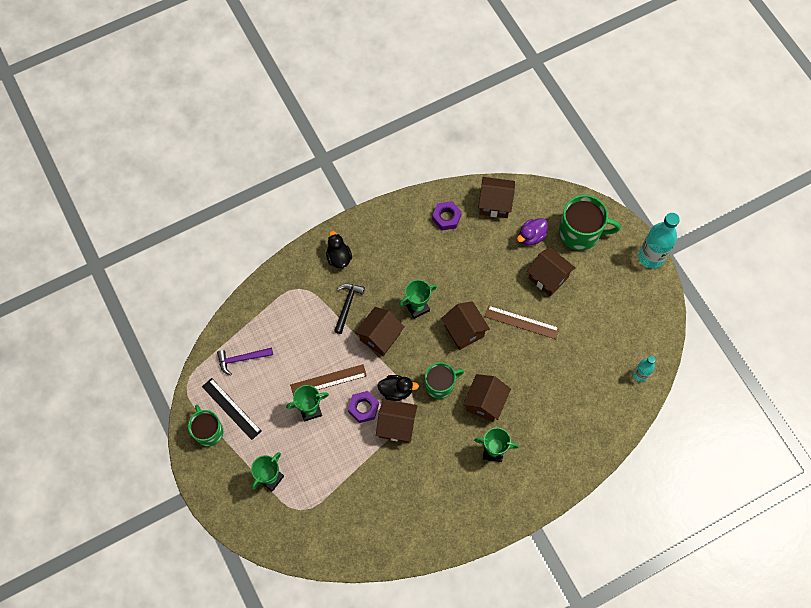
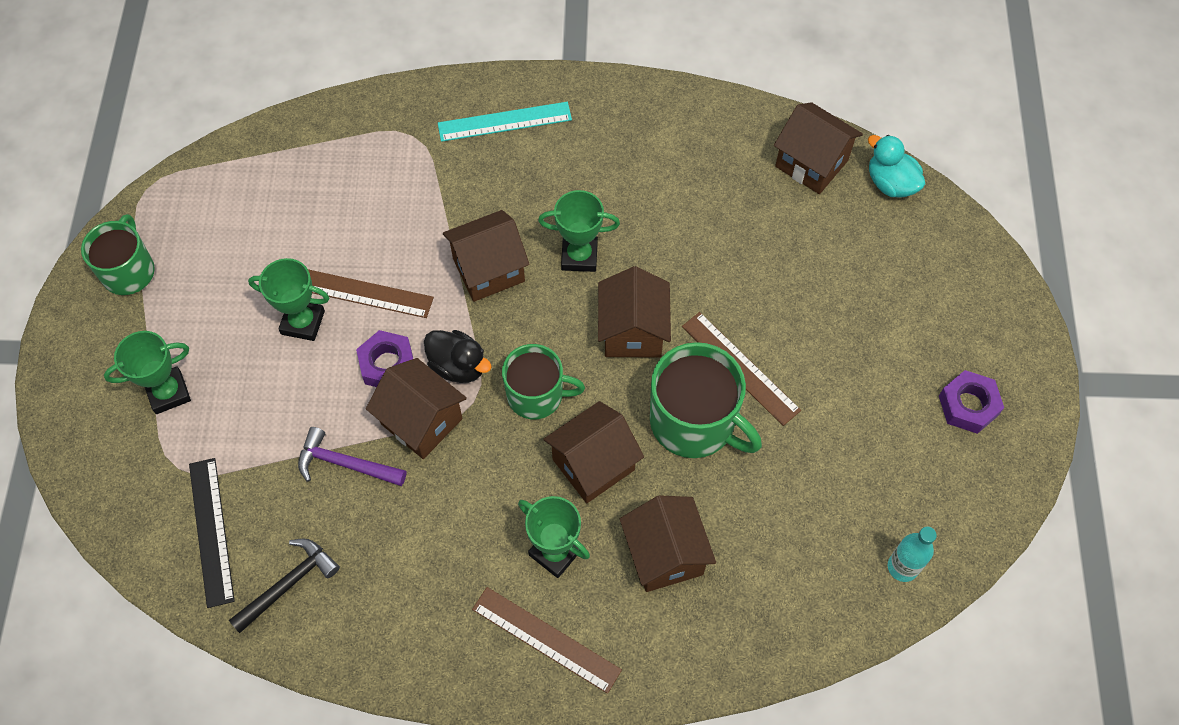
camera: 30 degrees right, 5 degrees down
black ruler [202,378,262,440] -> black ruler moved to [189,458,235,608]
purple hammer [217,347,273,376] -> purple hammer moved to [298,427,406,486]
black duck [326,231,352,268] -> turquoise ruler [438,102,572,142]
black hammer [334,284,365,334] -> black hammer moved to [229,538,340,633]
purple nut [432,201,462,230] -> purple nut moved to [939,370,1004,434]
purple duck [517,218,548,246] -> none
brown house [527,247,575,297] -> brown house moved to [620,495,716,592]
green mug [559,195,621,251] -> green mug moved to [650,342,762,458]
turquoise bottle [638,213,680,269] -> none
none -> brown ruler [472,587,622,694]
none -> turquoise duck [868,135,925,198]

